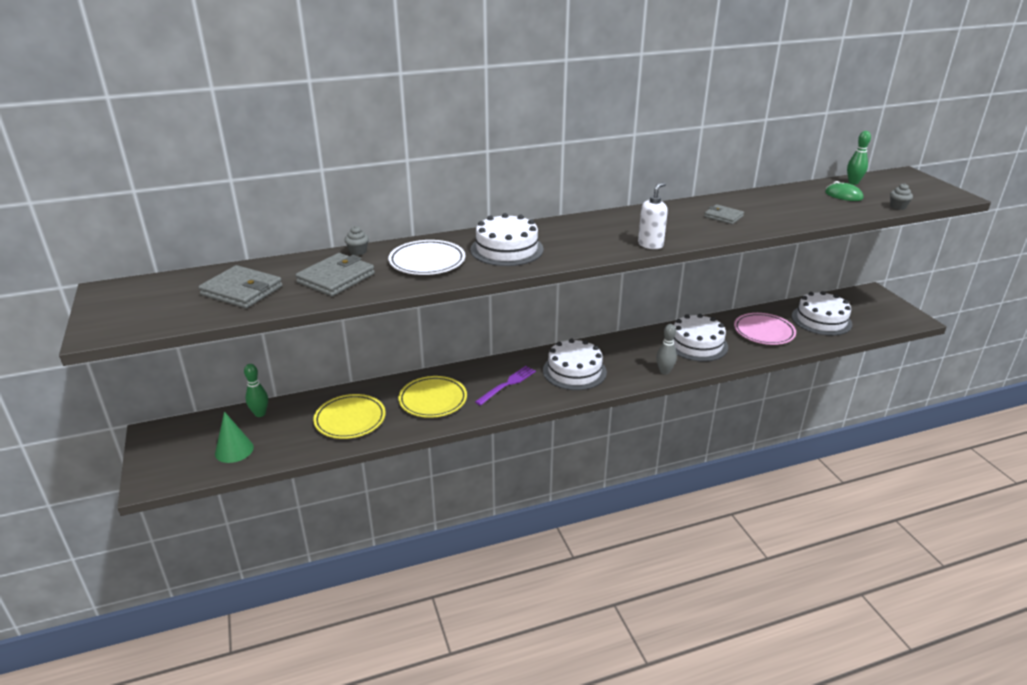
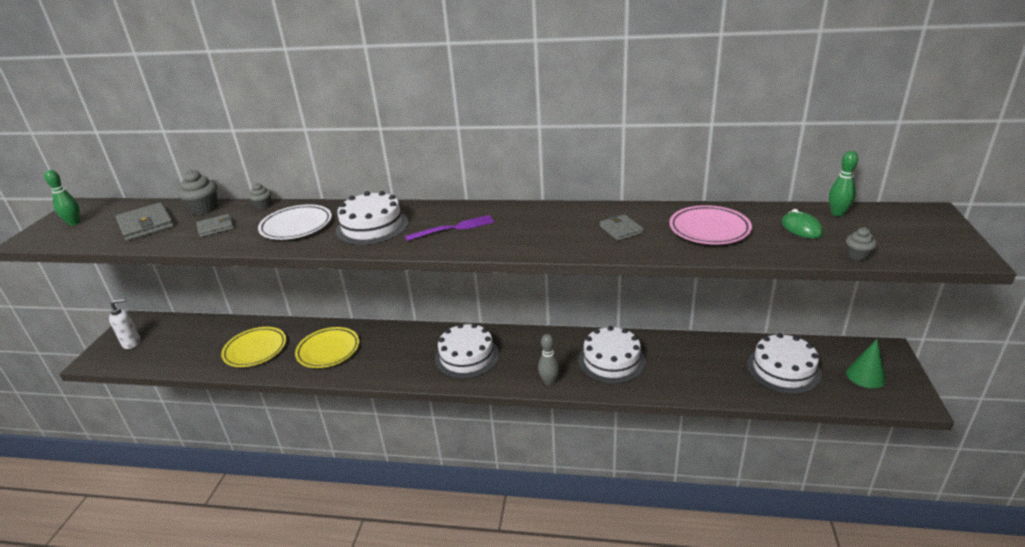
camera: 30 degrees right, 0 degrees up
green cone [215,411,254,463] -> green cone moved to [846,339,886,388]
green bowling pin [244,364,268,417] -> green bowling pin moved to [44,170,80,226]
grey wallet [295,253,375,296] -> grey wallet [196,214,234,237], size x0.61
purple fork [475,366,536,406] -> purple fork moved to [405,215,494,241]
white soap dispenser [638,182,668,249] -> white soap dispenser moved to [109,298,140,349]
pink plate [734,313,796,345] -> pink plate moved to [669,205,752,244]
none -> grey cupcake [178,170,217,215]

